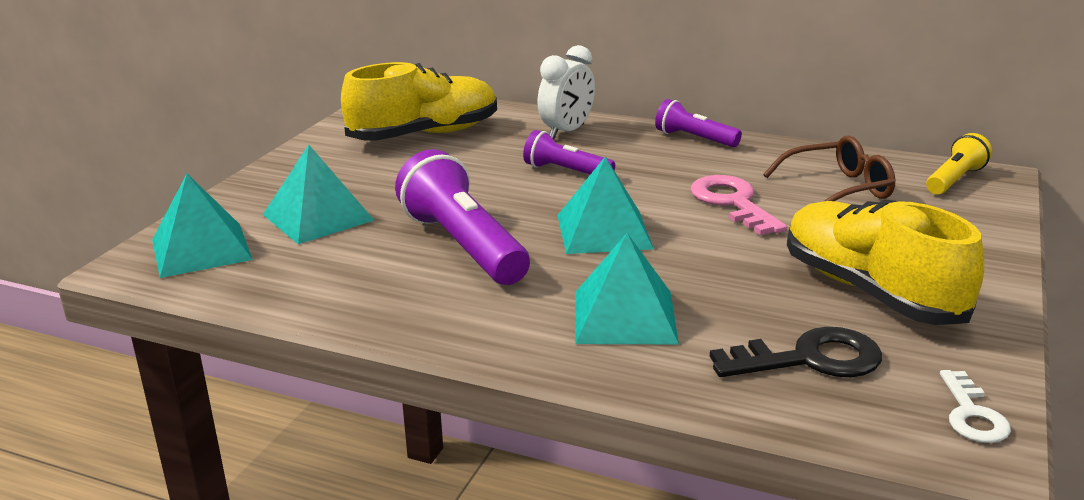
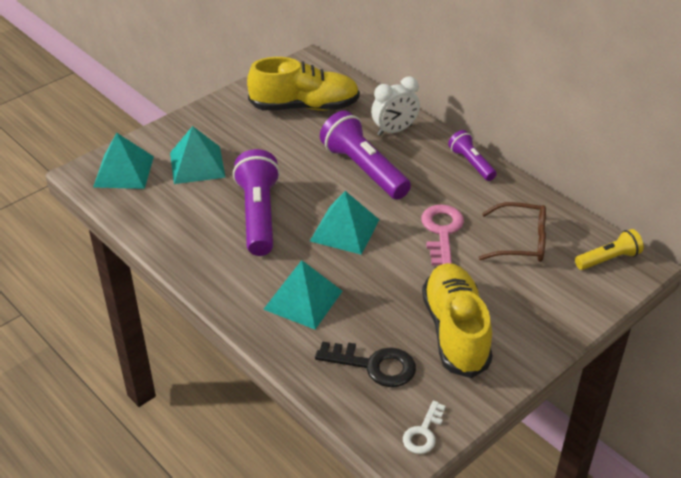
camera: 25 degrees right, 15 degrees up
purple flashlight [523,130,615,174] -> purple flashlight [320,111,411,199], size x1.79

